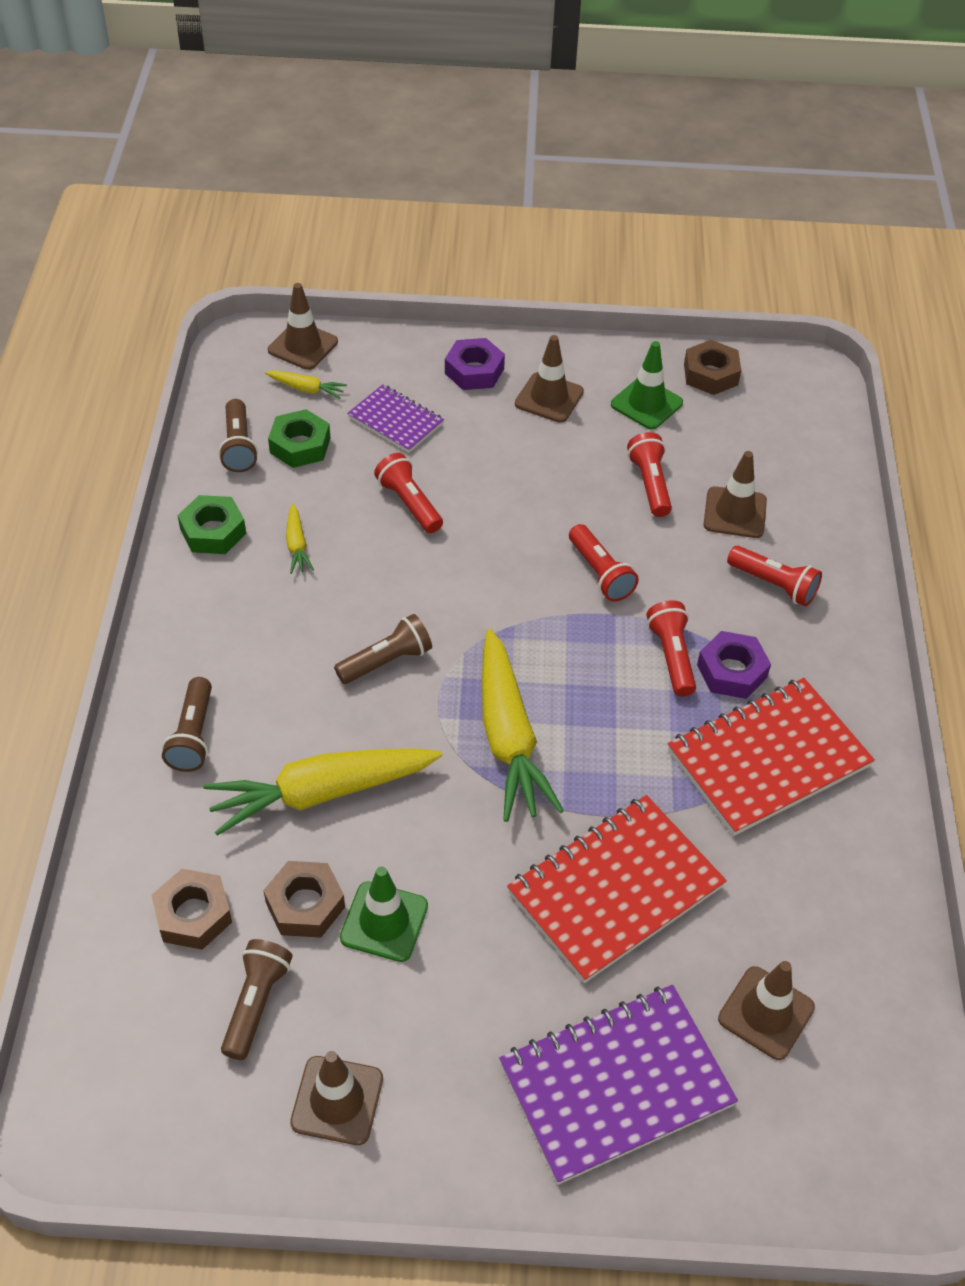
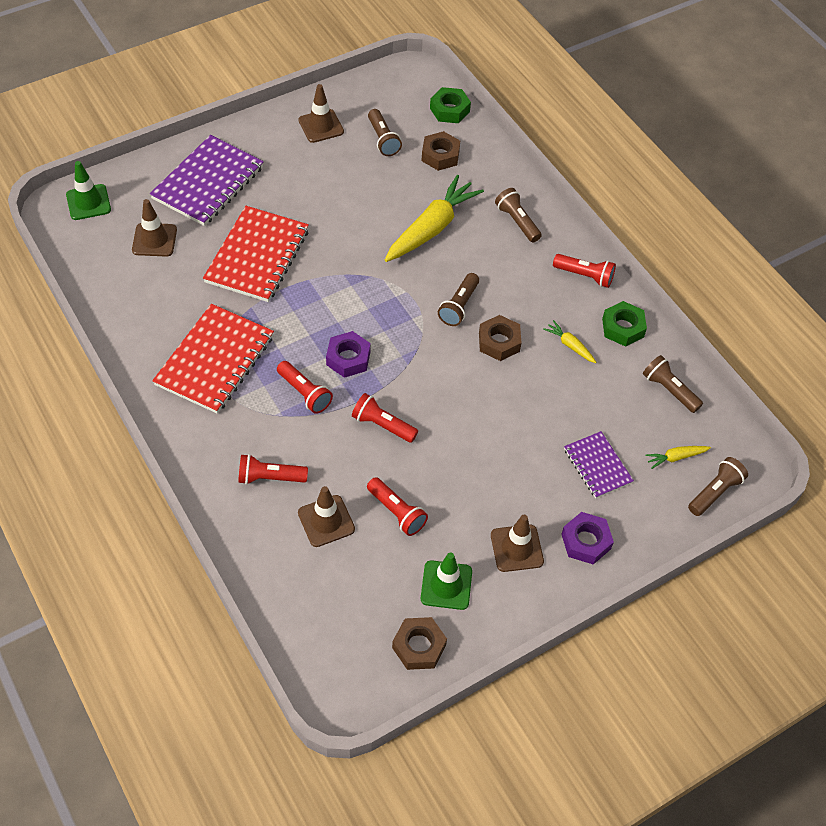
camera: 145 degrees right, 5 degrees up
brown nut [263,861,345,938] -> brown nut moved to [479,315,521,361]
brown traffic cone [268,283,338,370] -> brown flashlight [688,457,748,516]
green nut [268,409,330,468] -> green nut moved to [430,87,471,123]
green traffic cone [340,867,428,962] -> green traffic cone moved to [66,161,111,220]
purple notebook [347,384,444,453] -> purple notebook turned 60 degrees clockwise [564,431,634,498]
red flashlight [374,453,443,533] -> red flashlight moved to [553,254,616,288]
yellow carrot [482,629,564,822] -> none
purple nut [697,631,771,699] -> purple nut moved to [326,331,371,378]

